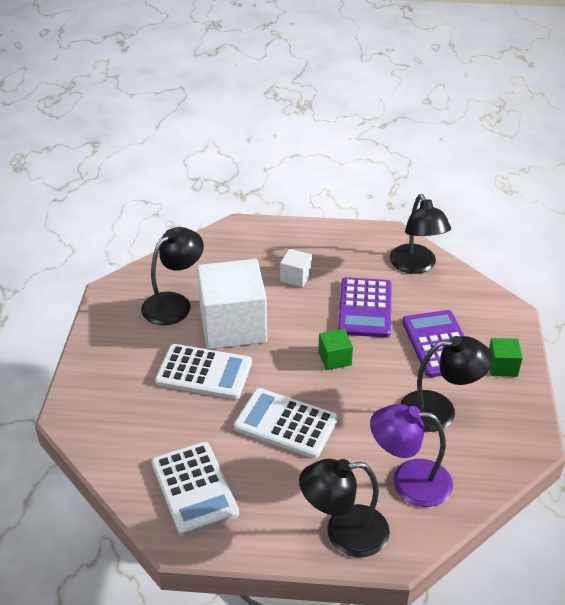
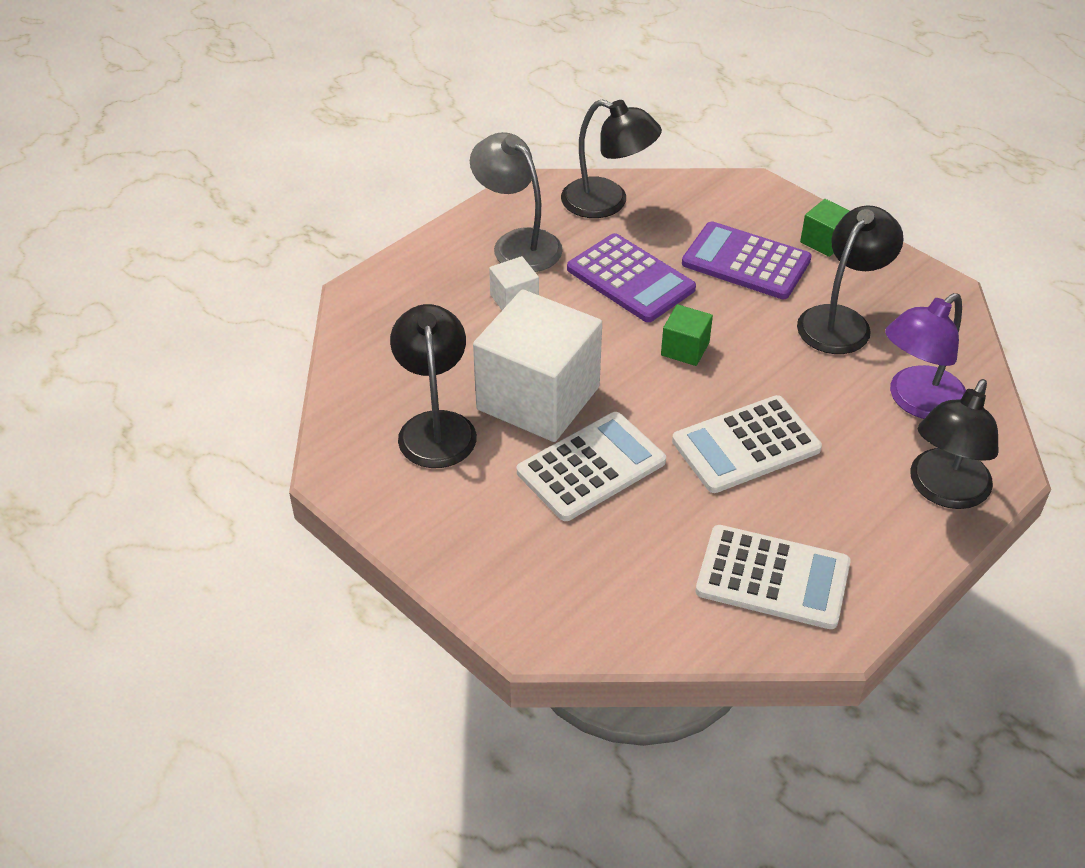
camera: 50 degrees left, 5 degrees up
none -> grey lamp [470,132,563,272]

